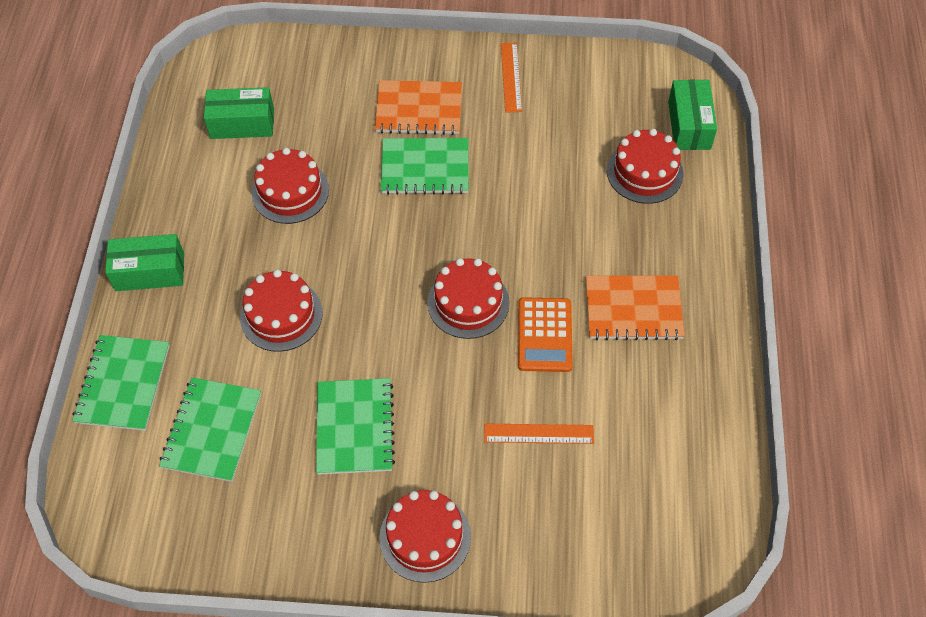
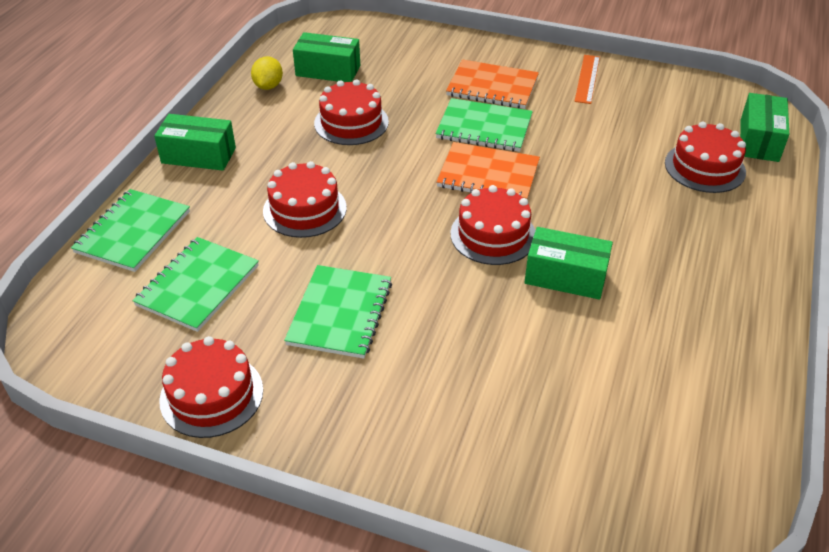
camera: 15 degrees right, 15 degrees down
red cake [379,490,471,583] -> red cake moved to [159,336,263,438]
orange ruler [484,424,594,444] -> none
orange calculator [518,297,573,372] -> green box [524,227,613,300]
orange notebook [586,275,685,340] -> orange notebook moved to [436,142,540,199]
none -> yellow lemon [251,56,283,90]

